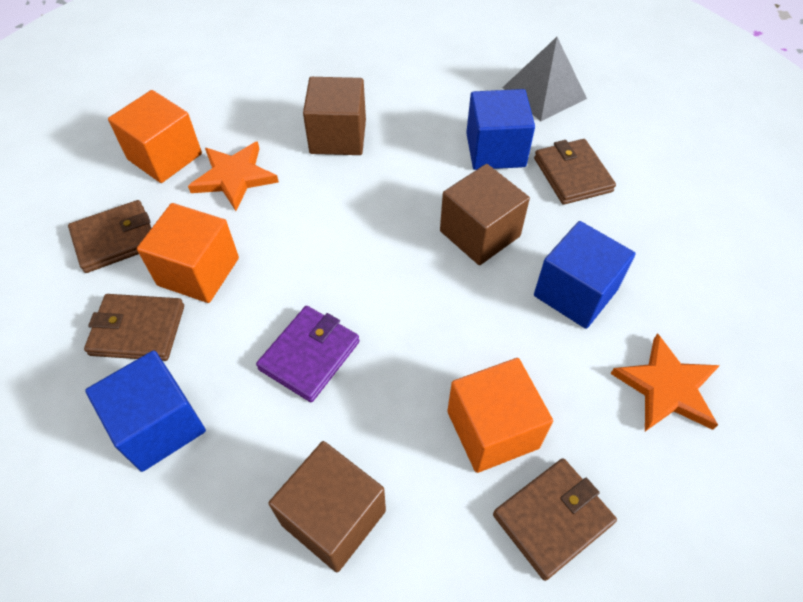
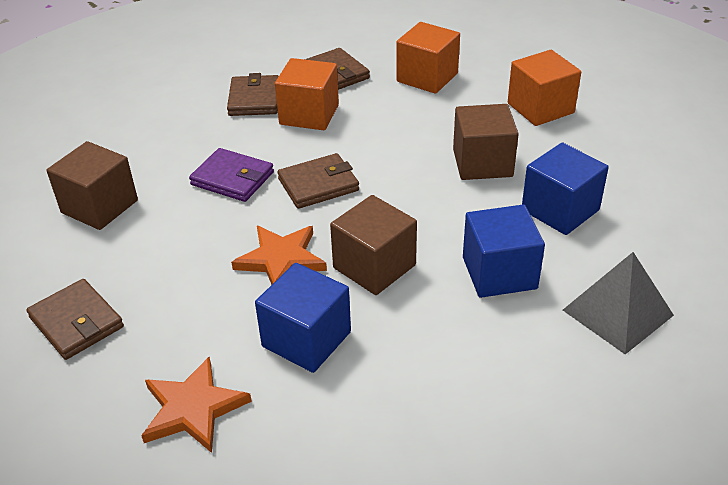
camera: 85 degrees right, 15 degrees down
blue cube [85,350,206,472] -> blue cube moved to [522,142,609,235]
orange star [188,141,279,211] -> orange star moved to [231,226,327,285]
orange cube [447,358,553,473] -> orange cube moved to [508,50,581,126]
brown wallet [534,139,616,205] -> brown wallet moved to [278,153,359,209]

